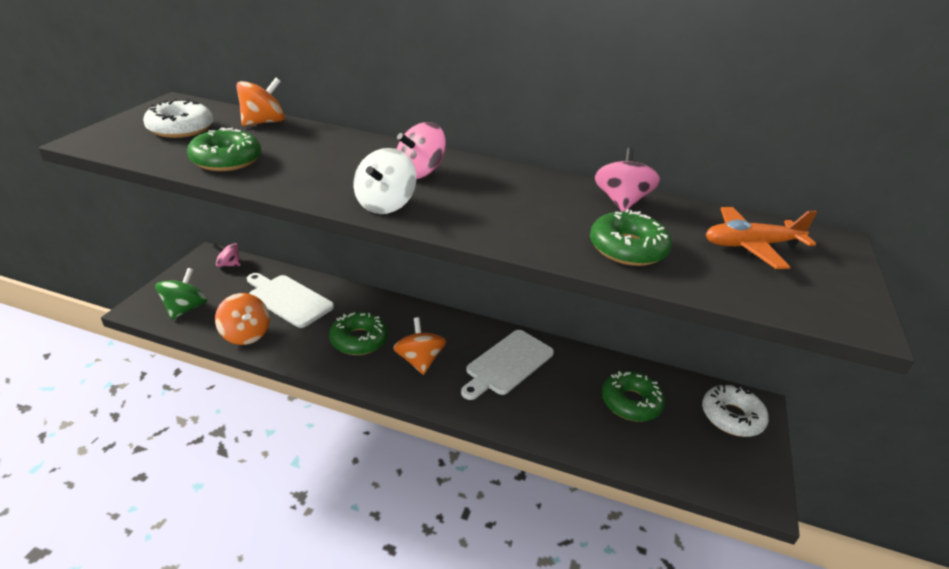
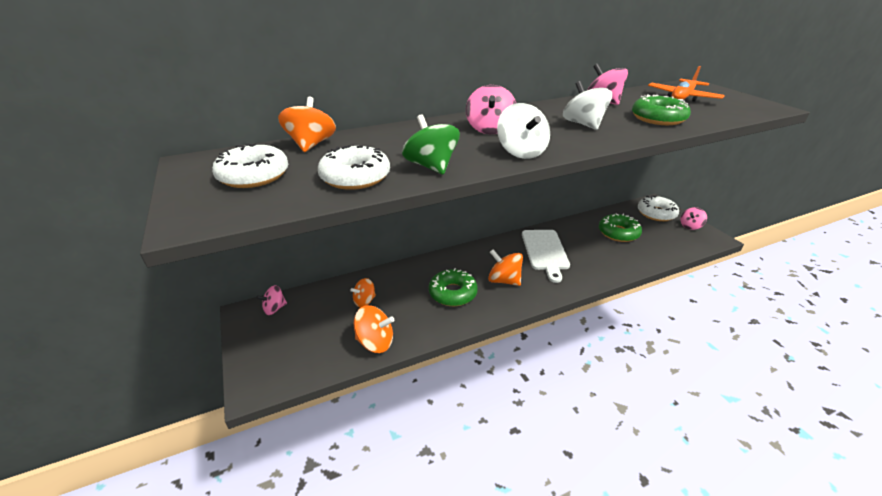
camera: 40 degrees left, 0 degrees up
green spinning top [155,268,207,320] -> green spinning top moved to [402,114,460,175]
green donut [187,127,261,171] -> white donut [318,145,390,190]
white cutting board [247,273,334,328] -> orange spinning top [350,278,376,307]
none -> white spinning top [563,81,612,130]
none -> pink spinning top [680,207,707,230]

